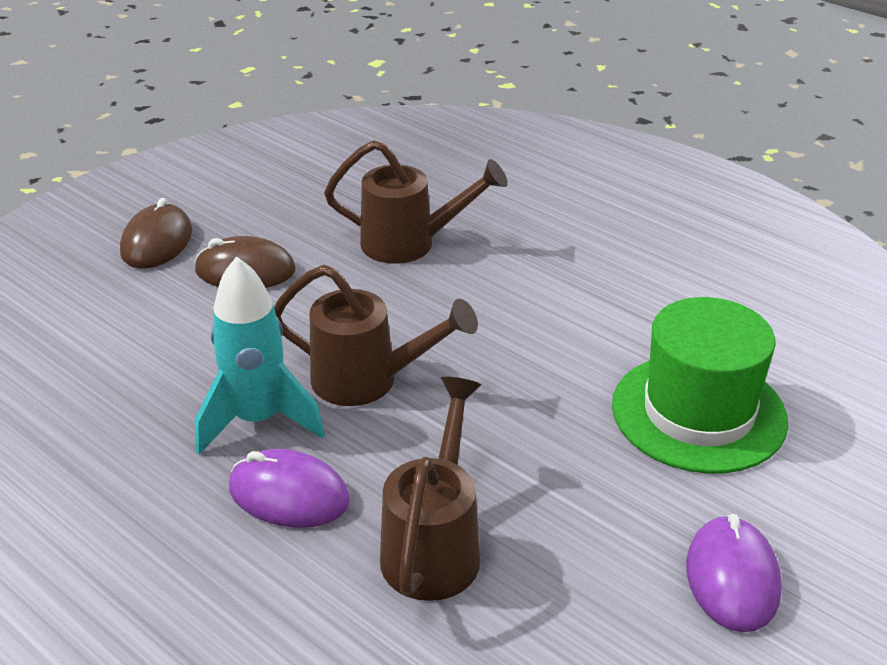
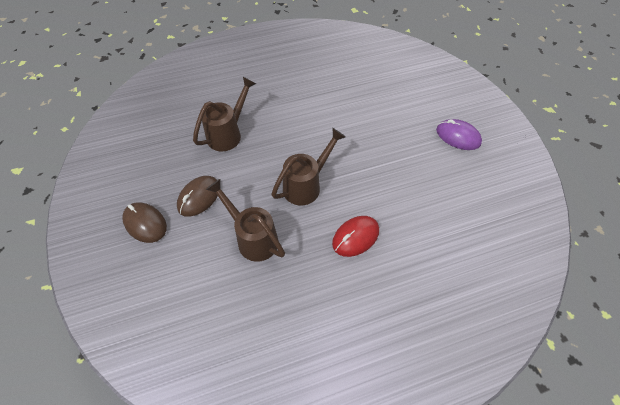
camera: 60 degrees left, 20 degrees up
turquoise rocket [195,256,325,455] -> none
purple mouse [229,449,350,528] -> red mouse [332,216,379,257]
brown watering can [380,377,481,601] -> brown watering can moved to [206,179,285,262]
green hat [612,297,788,474] -> none

